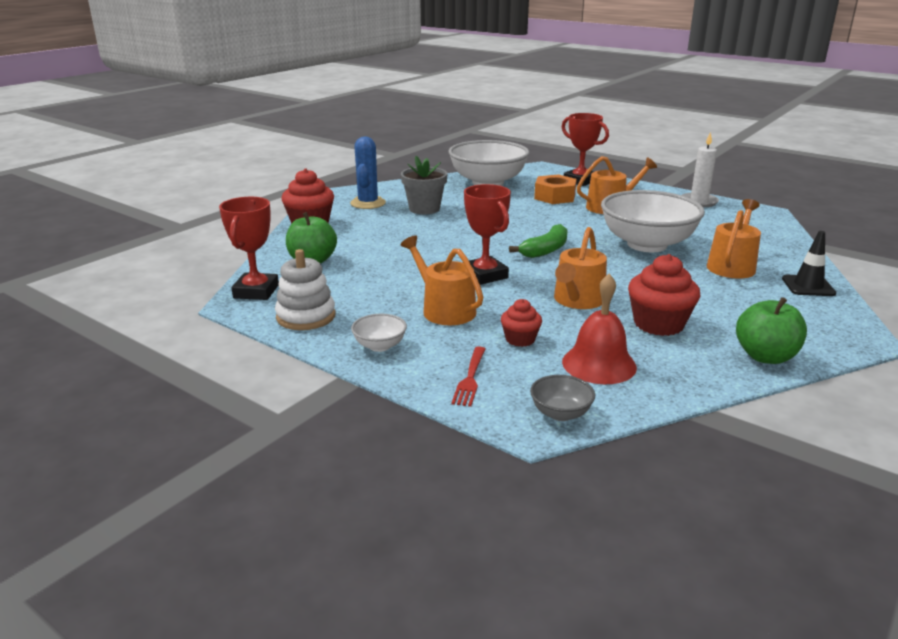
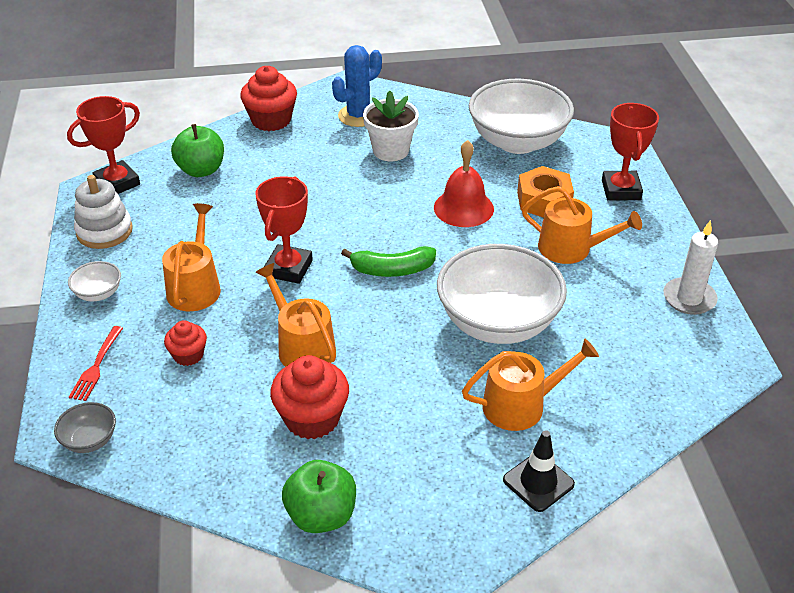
camera: 45 degrees right, 15 degrees up
grey flower pot [401,156,448,214] -> white flower pot [363,91,419,161]
red fork [451,346,486,407] -> red fork turned 45 degrees counterclockwise [69,326,123,401]
orange watering can [554,227,607,309] -> orange watering can turned 75 degrees clockwise [255,263,336,367]
red bell [562,274,637,384] -> red bell moved to [434,140,494,227]

